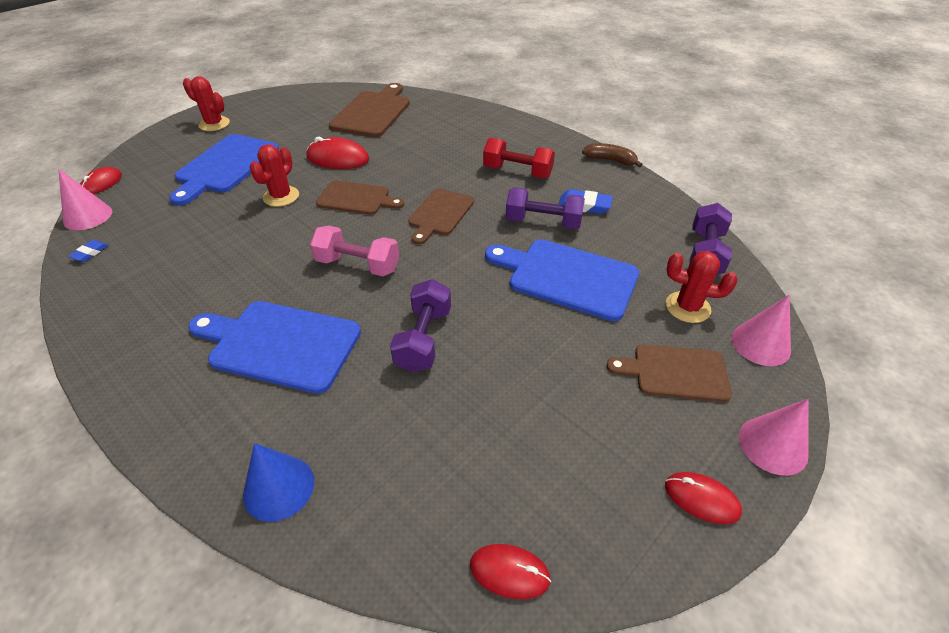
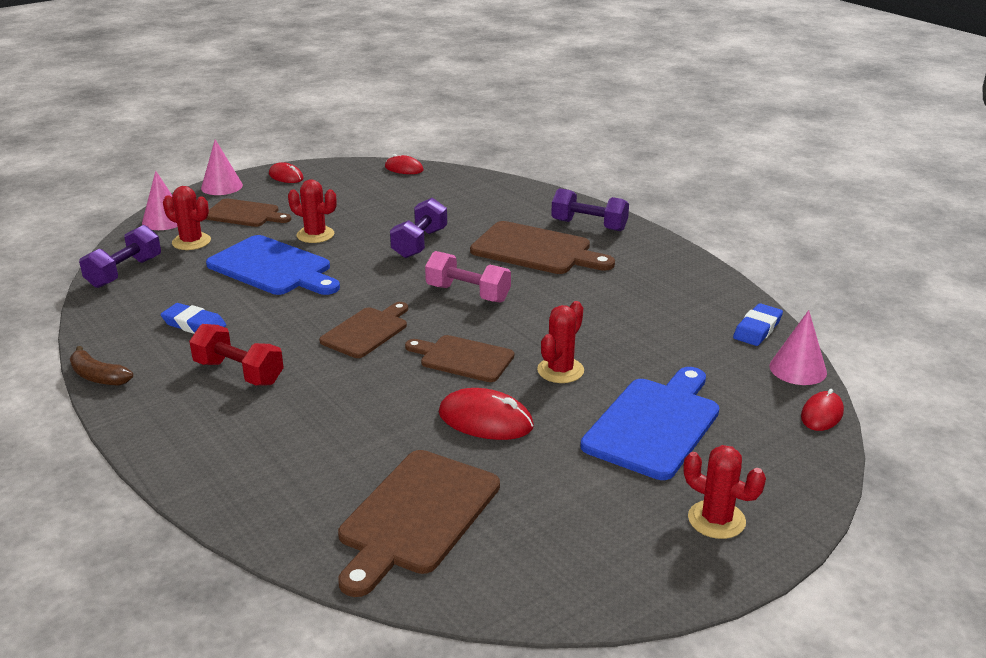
camera: 170 degrees left, 15 degrees down
blue eraser [68,240,109,262] -> blue eraser [733,303,783,346], size x1.68
blue cutting board [188,301,361,394] -> brown cutting board [470,221,615,274]
blue cone [243,443,314,522] -> none
purple dumbbell [506,187,585,229] -> purple dumbbell moved to [551,188,629,231]
none -> red cactus [288,179,337,243]

